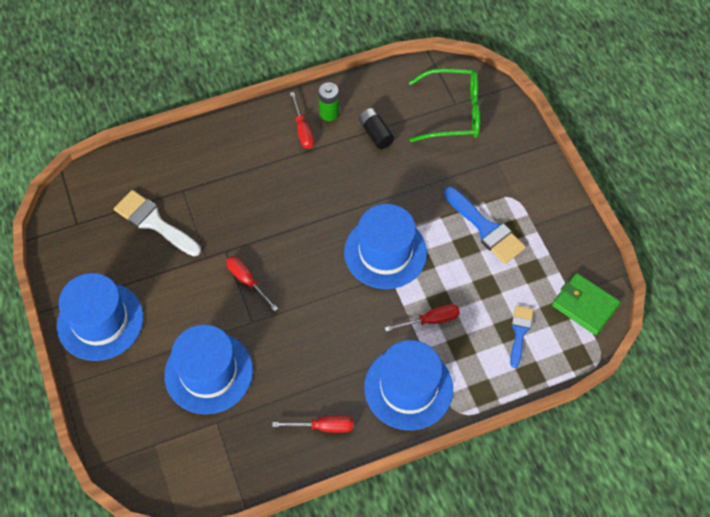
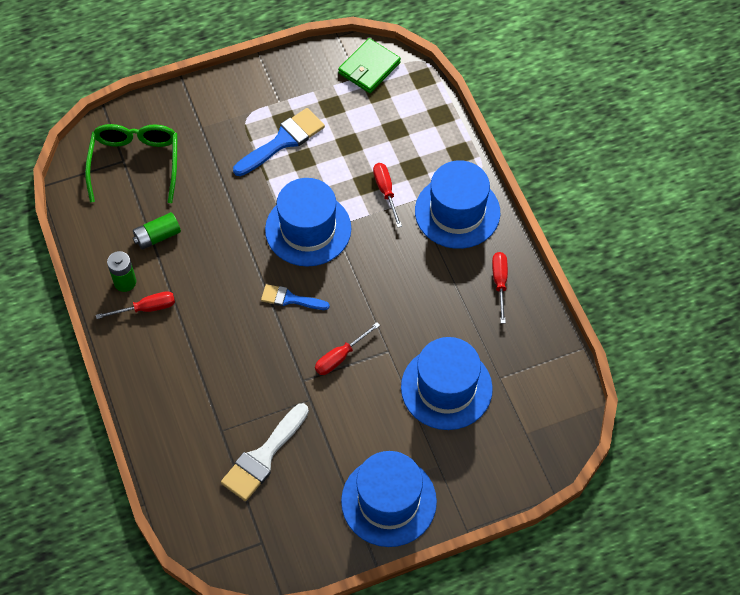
camera: 90 degrees left, 0 degrees up
black battery [359,108,394,149] -> green battery [133,212,181,250]
blue brush [510,305,533,368] -> blue brush moved to [261,284,330,310]

